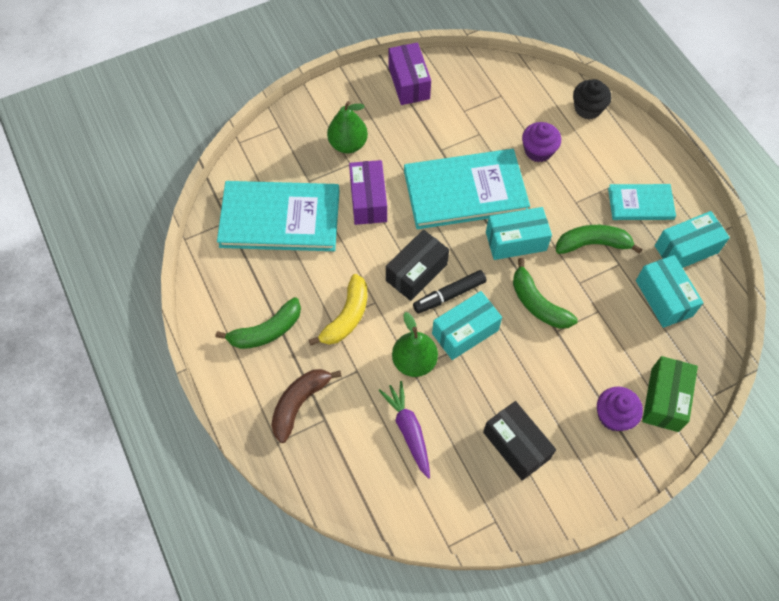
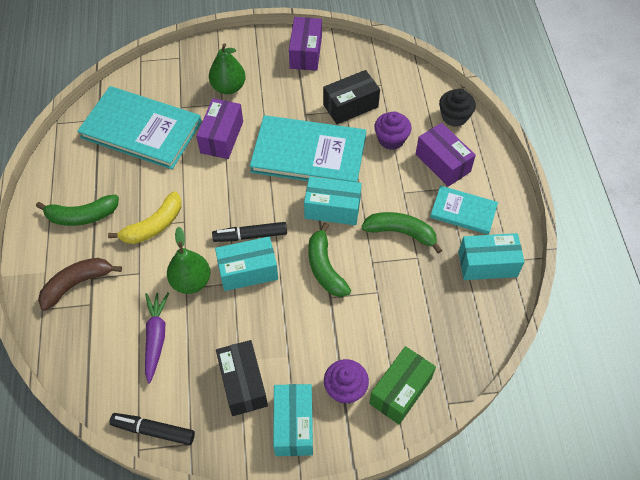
camera: 20 degrees right, 5 degrees down
black box [386,230,449,301] -> black box moved to [323,70,380,124]
turquoise box [636,255,704,328] -> turquoise box moved to [273,384,313,456]
none -> black marker [110,413,195,445]
none -> purple box [416,123,476,187]

